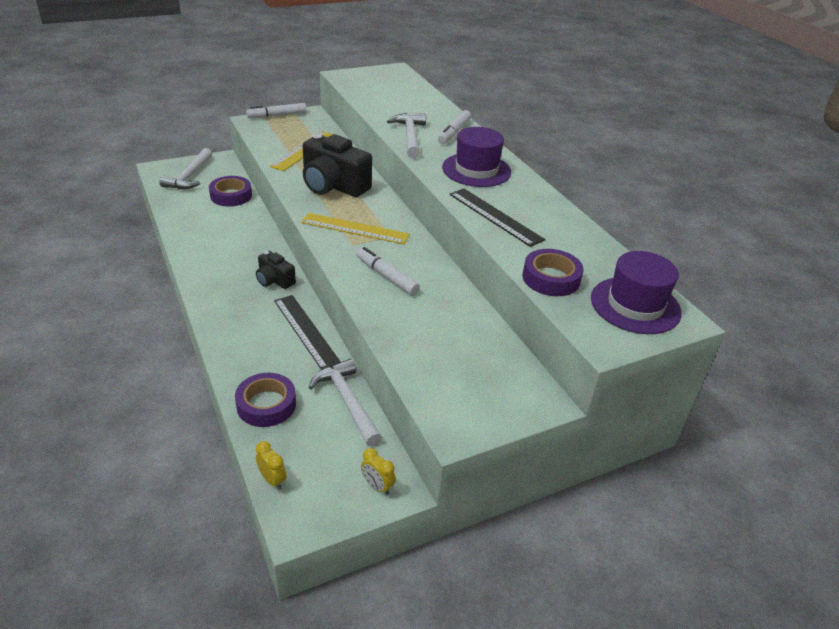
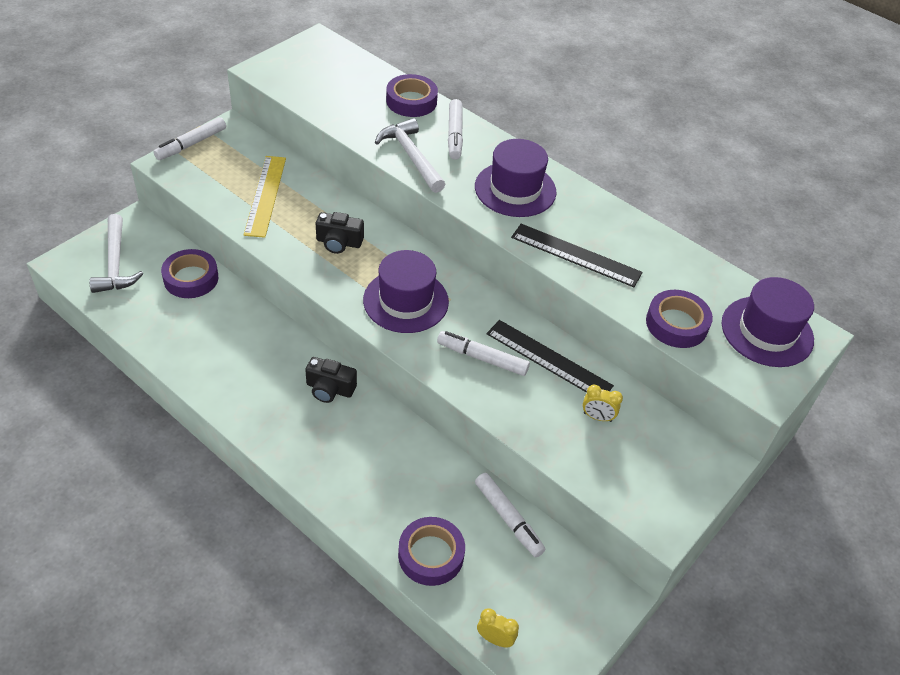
camera: 25 degrees left, 10 degrees up
black ruler [274,295,341,370] -> black ruler moved to [486,320,614,393]
yellow ruler [301,213,410,244] -> purple hat [363,250,449,333]
black camera [303,134,372,197] -> black camera [316,212,364,254], size x0.53
white hammer [309,359,382,447] -> white marker [475,473,545,557]
yellow clock [361,448,396,495] -> yellow clock moved to [583,385,623,422]
none -> purple tape [386,74,438,117]

